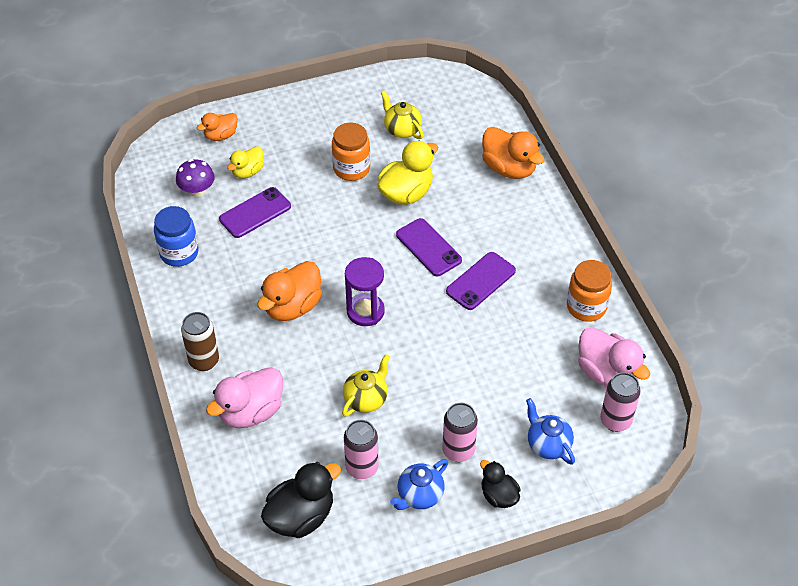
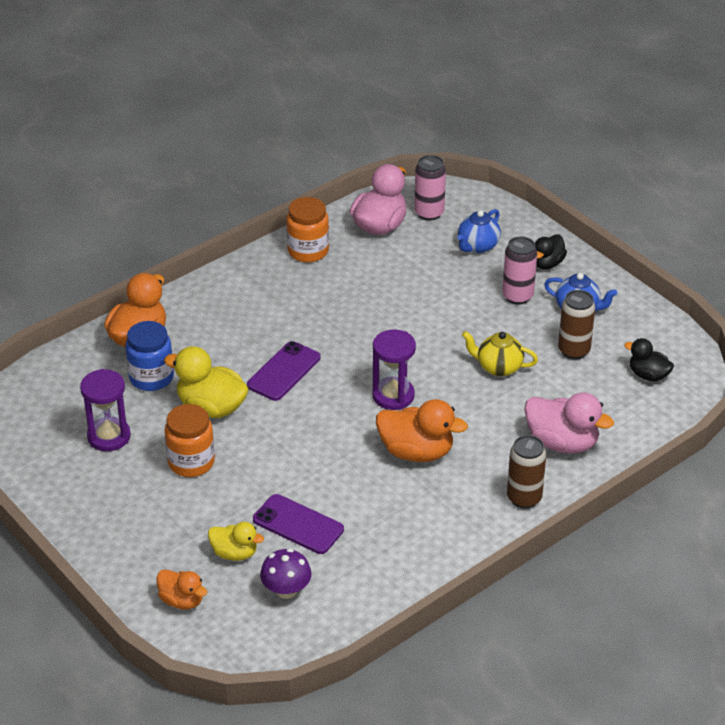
camera: 110 degrees left, 10 degrees down
blue jar [154,206,199,267] -> blue jar moved to [125,321,174,391]
black duck [261,462,341,538] -> black duck [624,338,674,382], size x0.60
pink can [344,420,379,479] -> brown can [558,290,595,359]
yellow teapot [381,91,423,139] -> purple hourglass [80,369,131,451]
purple phone [446,252,516,310] -> none

